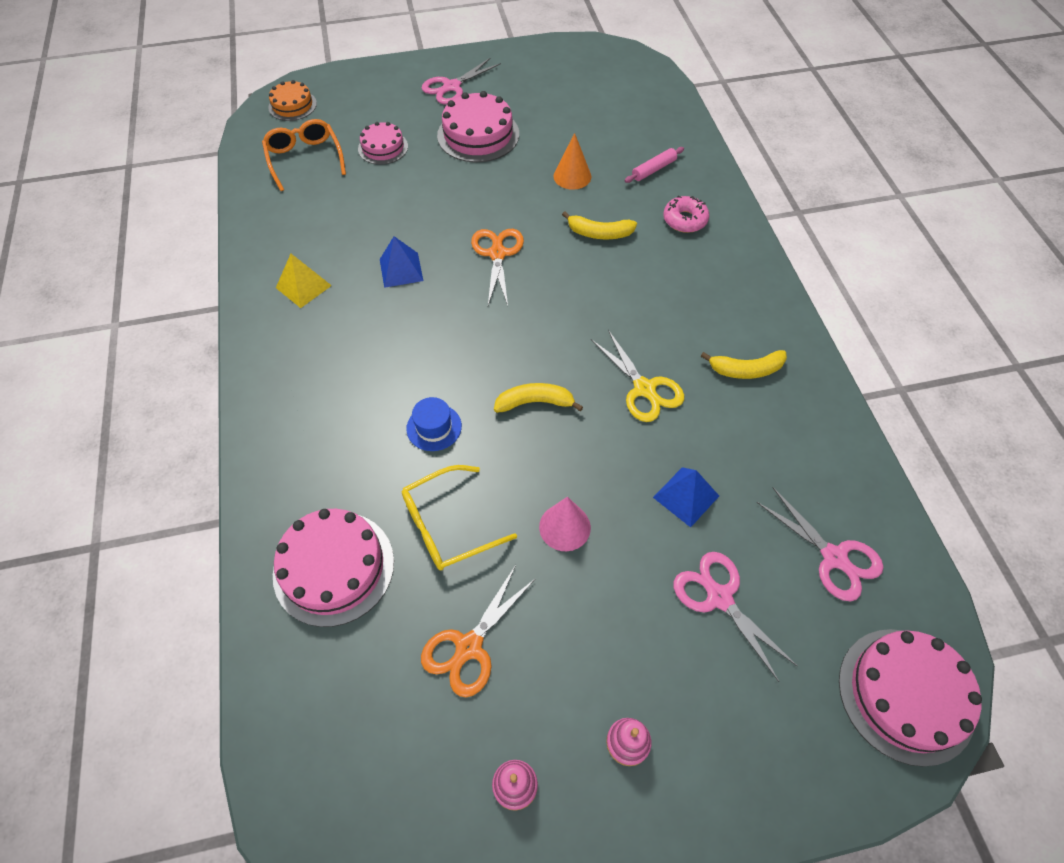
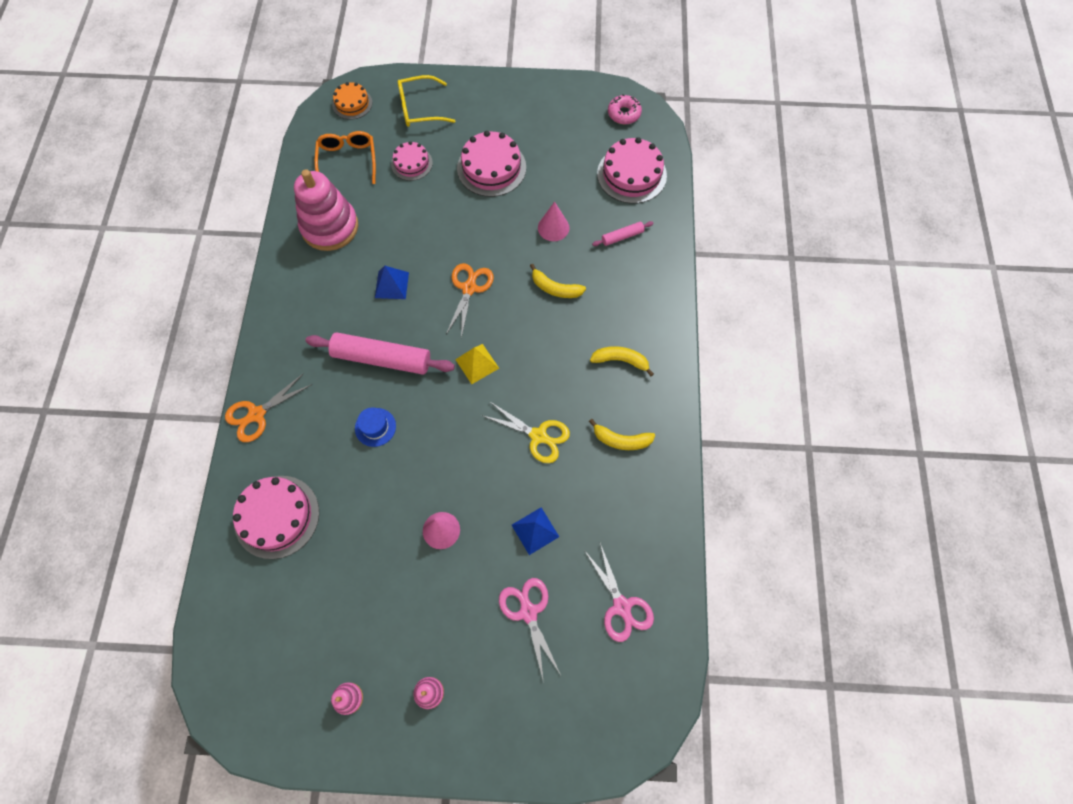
camera: 15 degrees right, 10 degrees up
yellow pyramid [276,254,332,308] -> yellow pyramid moved to [455,344,499,384]
yellow glasses [402,465,517,571] -> yellow glasses moved to [398,75,455,127]
orange scissors [421,565,536,697] -> orange scissors moved to [225,373,312,442]
pink scissors [422,57,501,104] -> none
yellow banana [494,383,583,413] -> yellow banana moved to [590,346,654,376]
orange cone [554,133,591,190] -> pink cone [538,201,569,241]
yellow scissors [591,330,684,422] -> yellow scissors turned 45 degrees counterclockwise [481,401,570,463]
pink donut [663,195,709,233] -> pink donut moved to [608,94,642,124]
pink cake [839,629,982,767] -> pink cake moved to [597,137,667,204]
none -> pink stacking toy [294,169,358,251]
none -> pink rolling pin [305,332,455,375]

